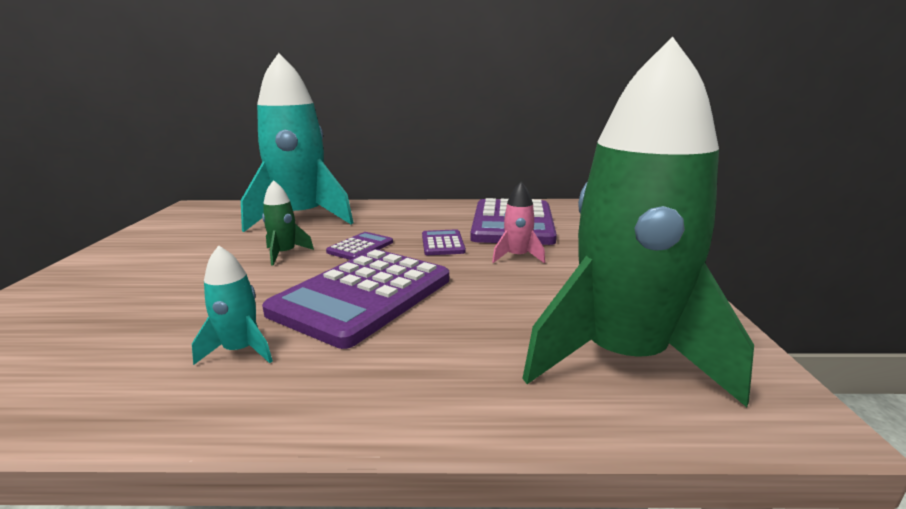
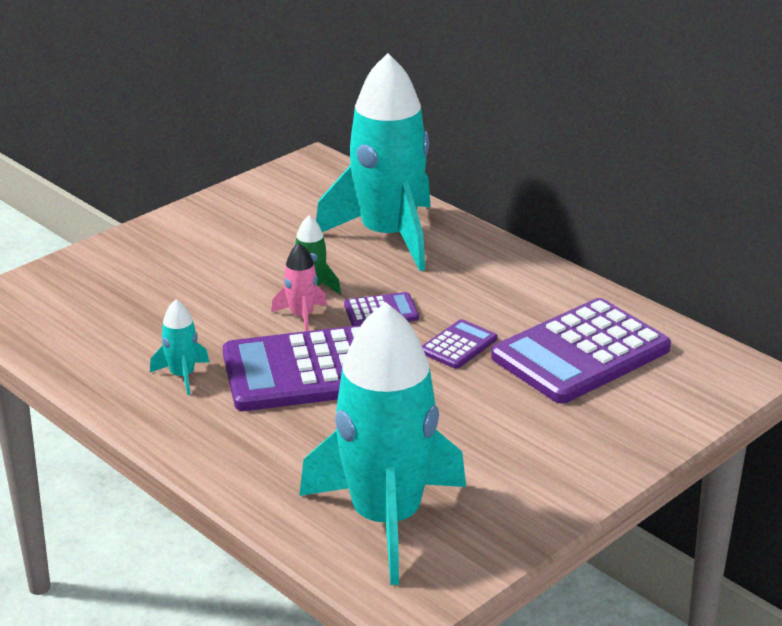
camera: 45 degrees right, 10 degrees up
pink rocket [492,182,545,263] -> pink rocket moved to [271,243,327,331]
green rocket [522,36,754,407] -> turquoise rocket [299,302,466,585]

